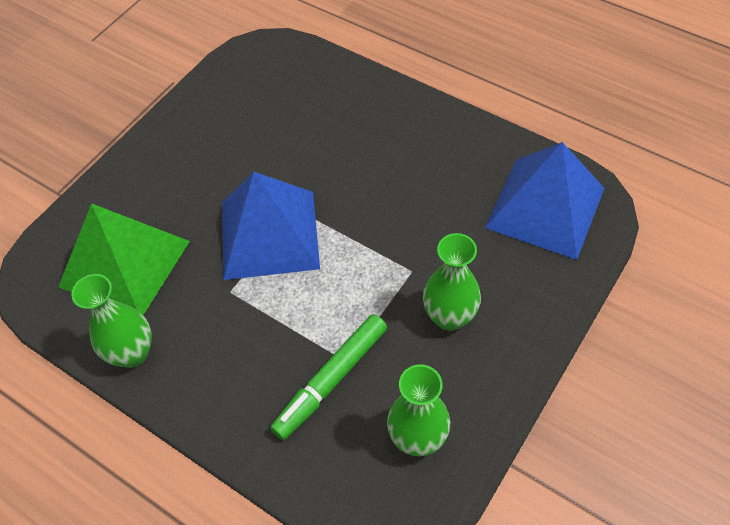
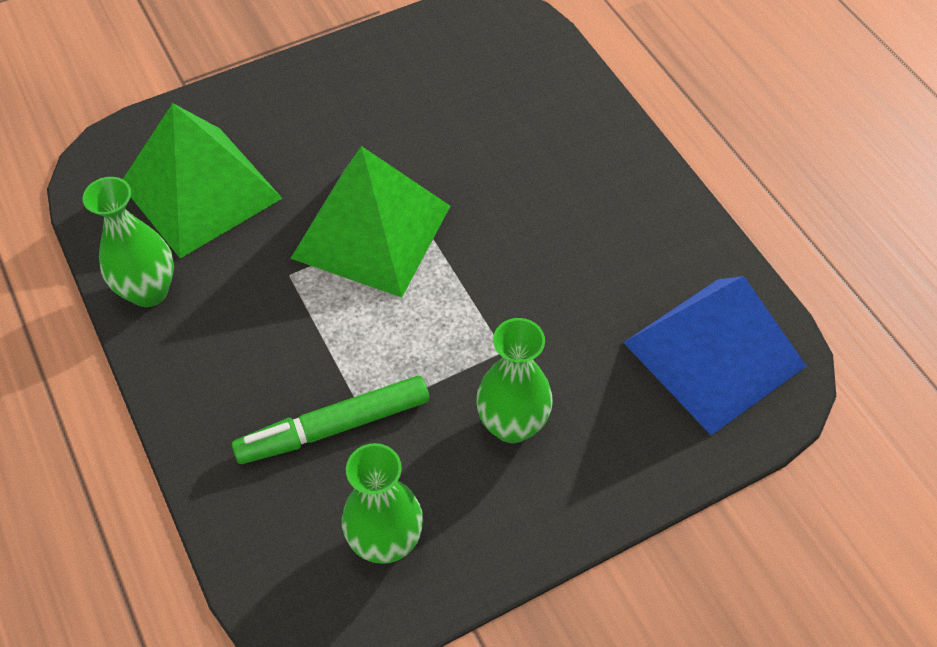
camera: 25 degrees right, 0 degrees up
blue pyramid [222,172,320,280] -> green pyramid [290,146,450,297]

